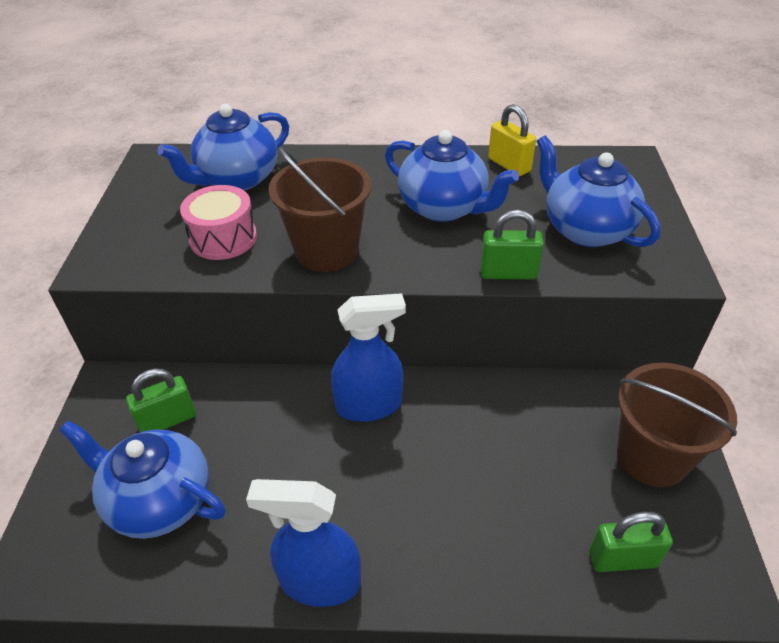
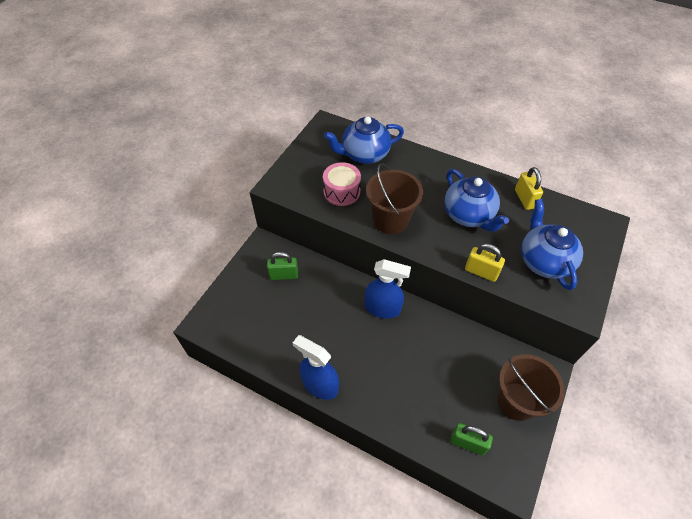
camera: 25 degrees right, 10 degrees up
blue teapot [59,420,226,539] -> none
green padlock [480,210,544,279] -> yellow padlock [465,244,505,282]

